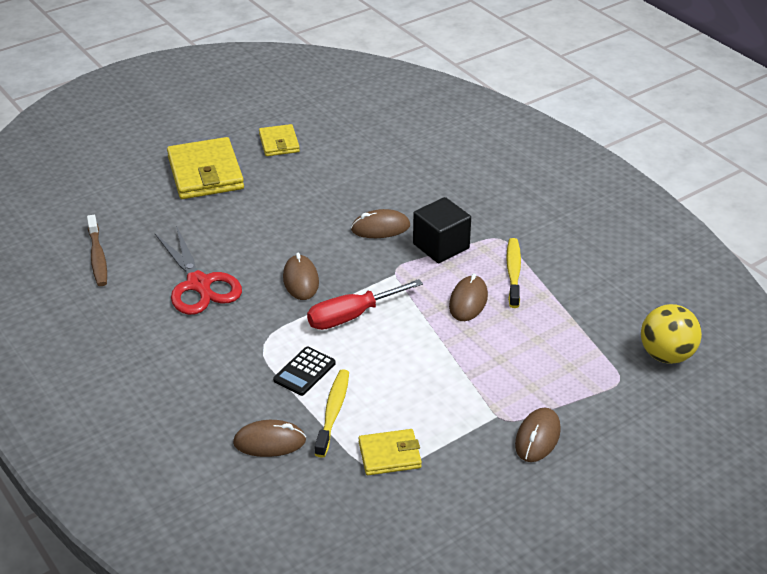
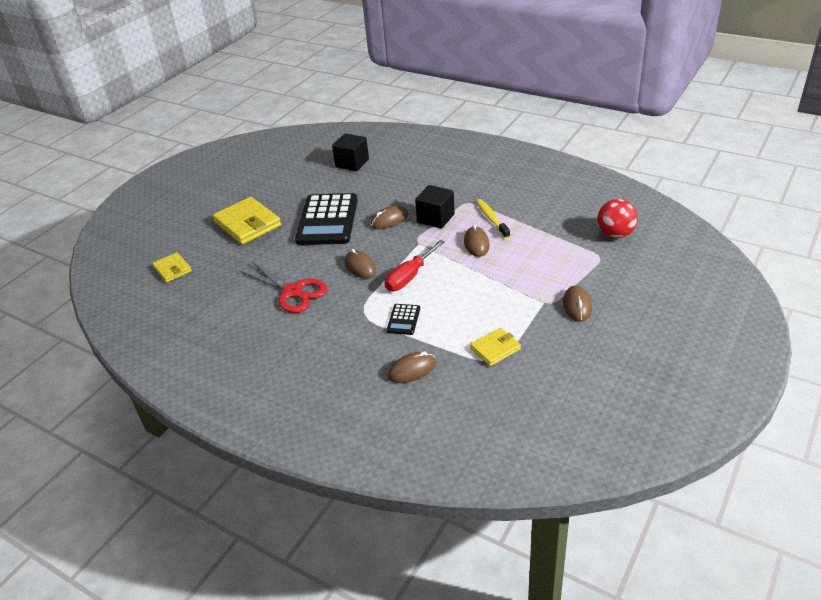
camera: 20 degrees left, 0 degrees up
brown toothbrush [87,215,107,286] -> none
yellow wallet [259,124,300,156] -> yellow wallet moved to [152,252,192,283]
yellow toothbrush [315,369,349,458] -> none
yellow ball [641,304,702,364] -> red ball [597,199,638,238]
none -> black calculator [295,193,358,245]
none -> black cube [332,133,369,171]

